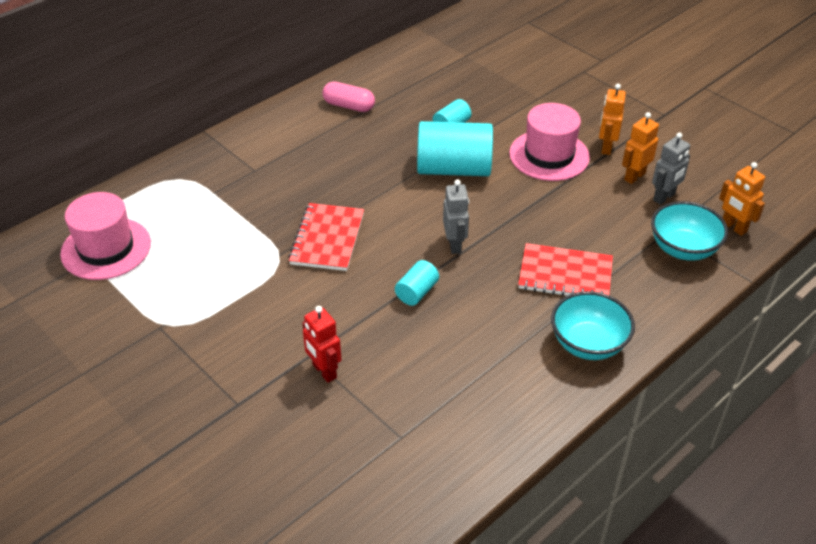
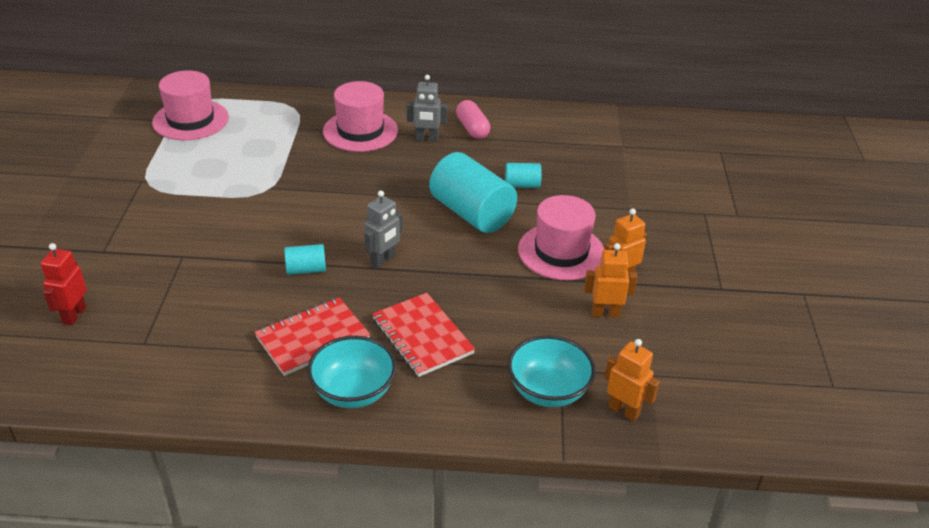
camera: 45 degrees right, 5 degrees down
red notebook [288,203,364,271] -> red notebook moved to [255,297,370,376]
red robot [302,306,342,383] -> red robot moved to [40,243,87,326]
grey robot [652,132,690,205] -> grey robot moved to [407,75,447,142]
orange robot [719,162,765,236] -> orange robot turned 120 degrees clockwise [604,339,660,421]
none -> pink hat [323,81,398,152]

